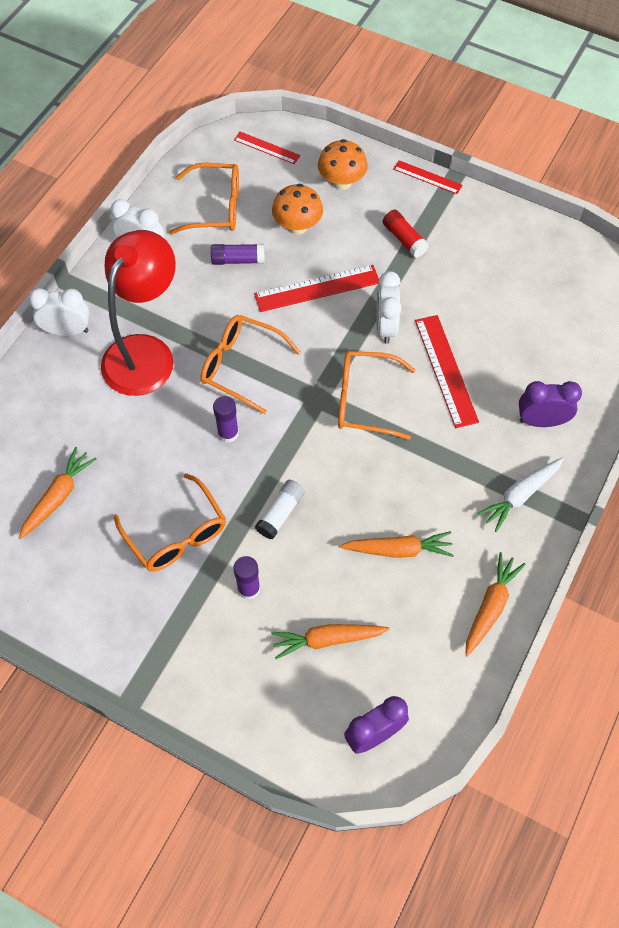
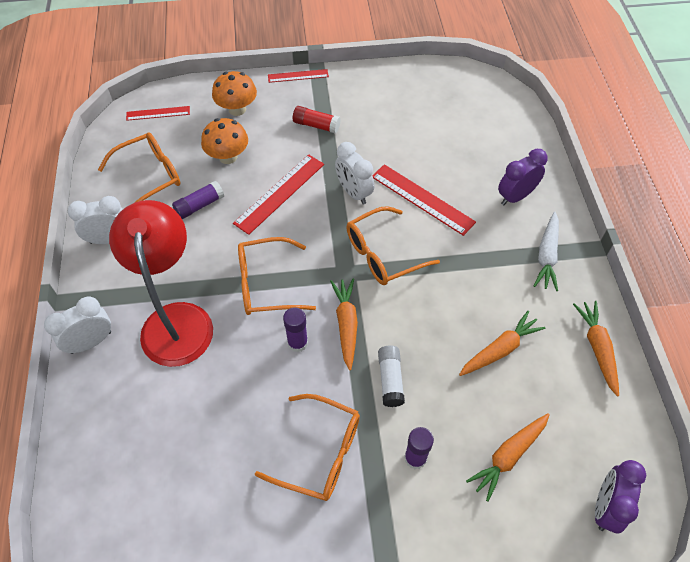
camera: 35 degrees left, 5 degrees down
orange carrot [19,447,97,539] -> orange carrot moved to [330,279,358,371]

